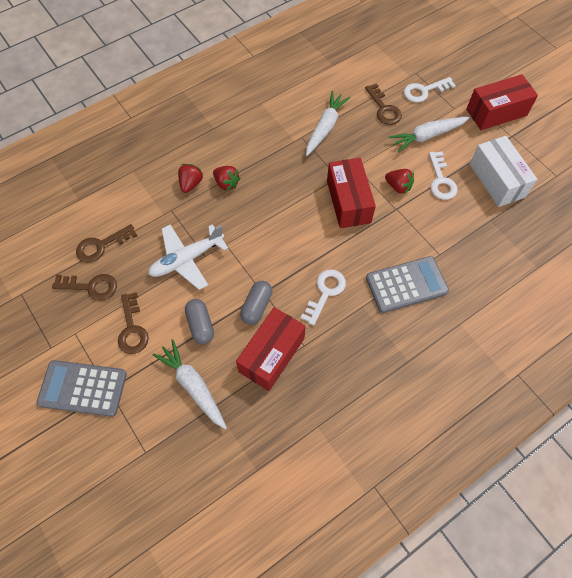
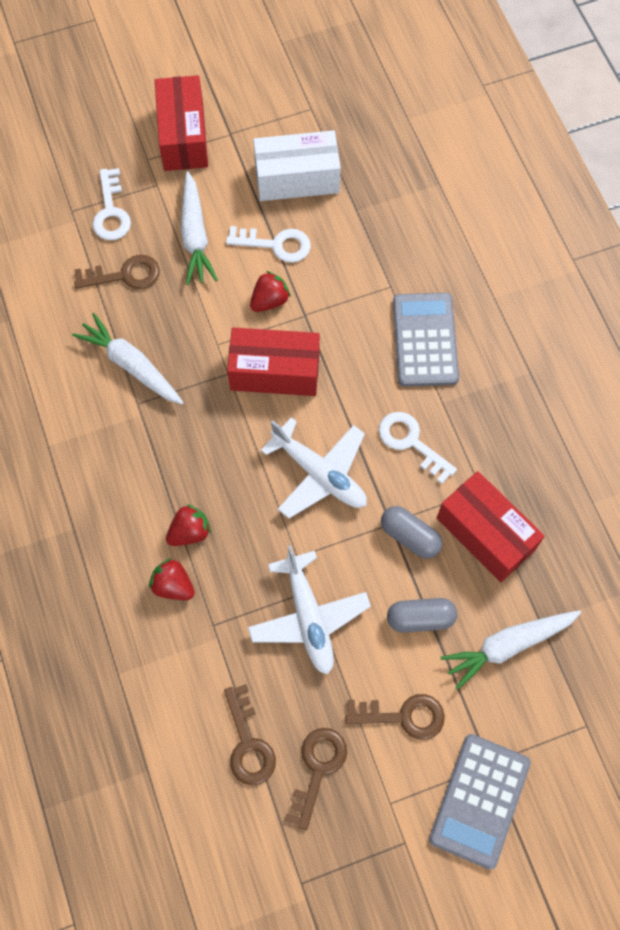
camera: 75 degrees left, 5 degrees up
none -> white plane [261,417,367,519]

